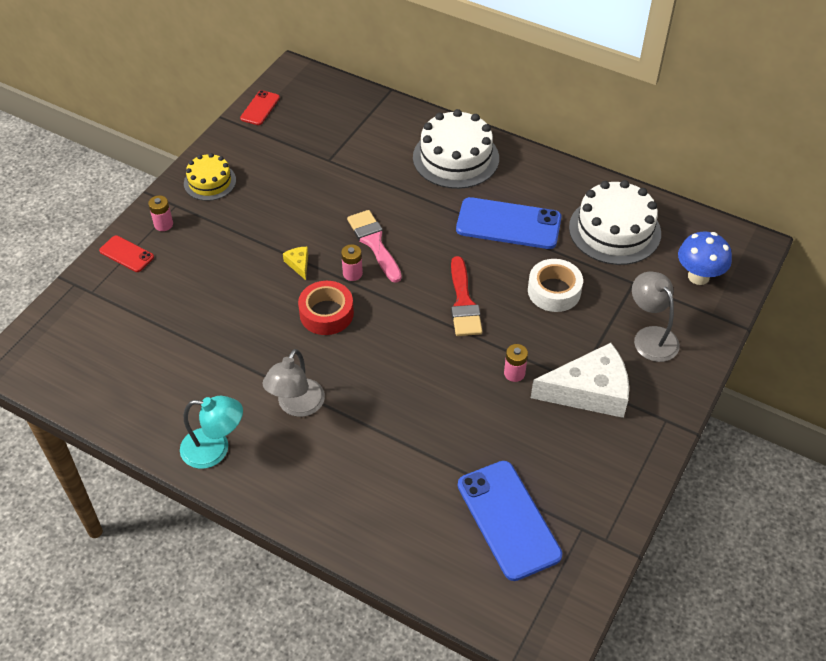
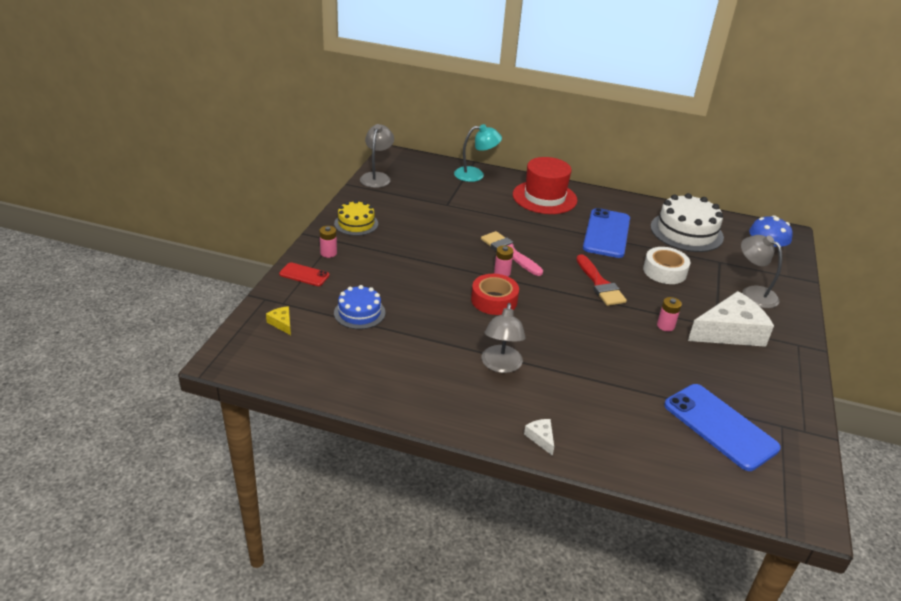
camera: 15 degrees left, 15 degrees down
turquoise lamp [180,396,243,469] -> turquoise lamp moved to [454,124,502,182]
red phone [240,90,280,125] -> grey lamp [360,124,394,188]
yellow cheese [283,247,308,280] -> yellow cheese moved to [266,306,291,335]
white cake [413,109,499,189] -> red hat [513,157,577,214]
blue phone [456,197,562,249] -> blue phone turned 75 degrees counterclockwise [583,208,630,258]
none -> blue cake [334,285,385,329]
none -> white cheese [524,419,554,456]

